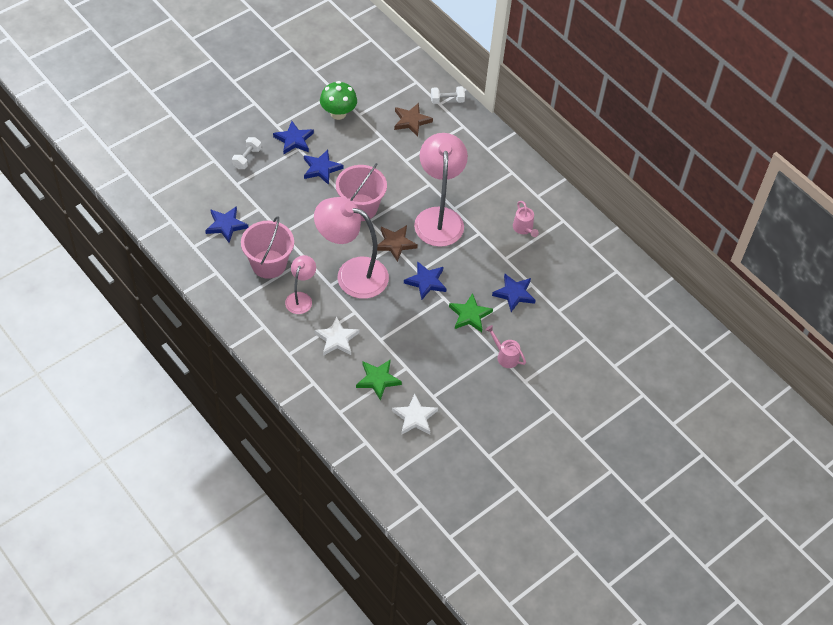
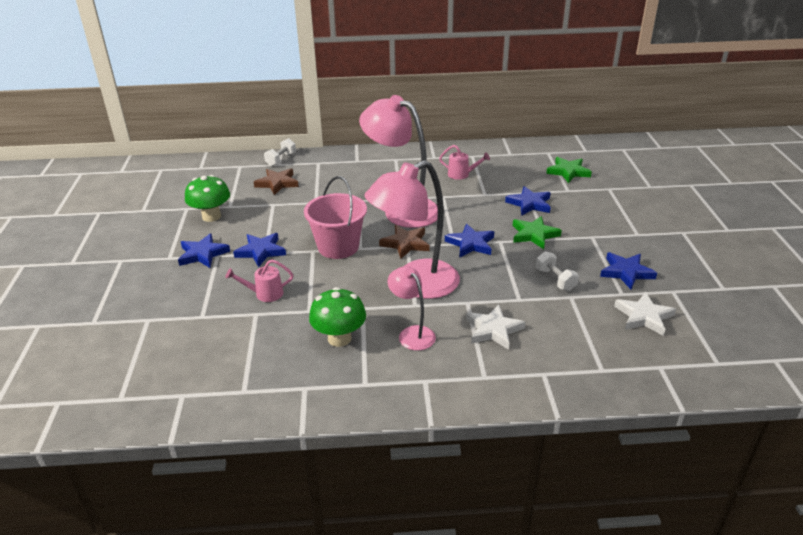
camera: 50 degrees left, 20 degrees down
blue star [205,206,248,243] -> blue star moved to [600,252,657,289]
white dumbbell [232,137,261,169] -> white dumbbell moved to [536,251,579,291]
pink bucket [241,216,294,279] -> green mushroom [309,287,366,347]
green star [356,359,402,401] -> green star moved to [546,157,592,183]
pink watering can [485,325,526,368] -> pink watering can moved to [225,260,294,302]

